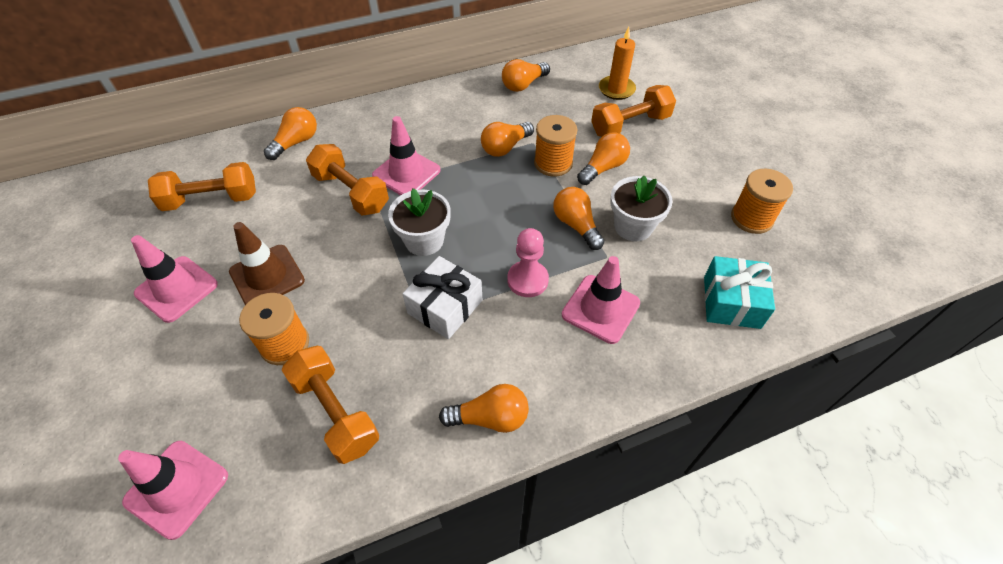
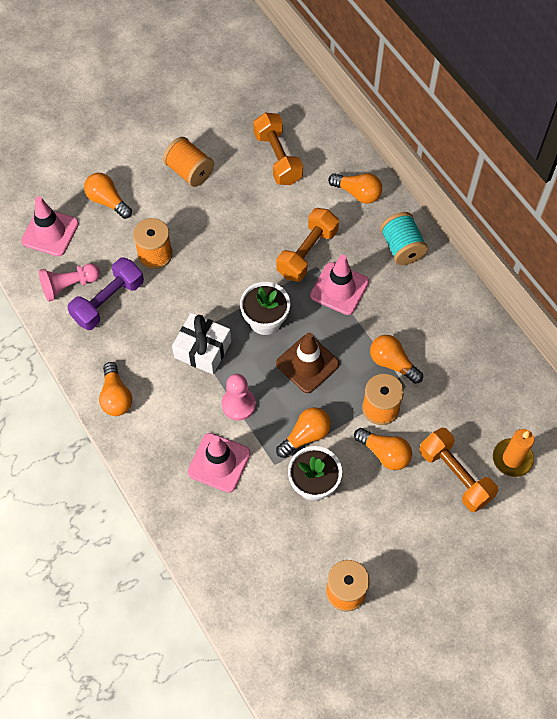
camera: 80 degrees right, 10 degrees up
pink traffic cone [131,235,218,323] -> orange spool [163,137,214,187]
brown traffic cone [229,222,305,305] -> brown traffic cone moved to [276,333,340,393]
orange dumbbell [282,346,379,464] -> purple dumbbell [67,257,144,330]
orange light bulb [502,59,550,92] -> orange light bulb moved to [84,173,132,219]
turquoise gift [704,256,775,329] -> none
none -> pink pawn [39,263,100,302]
none -> turquoise spool [380,212,428,265]

